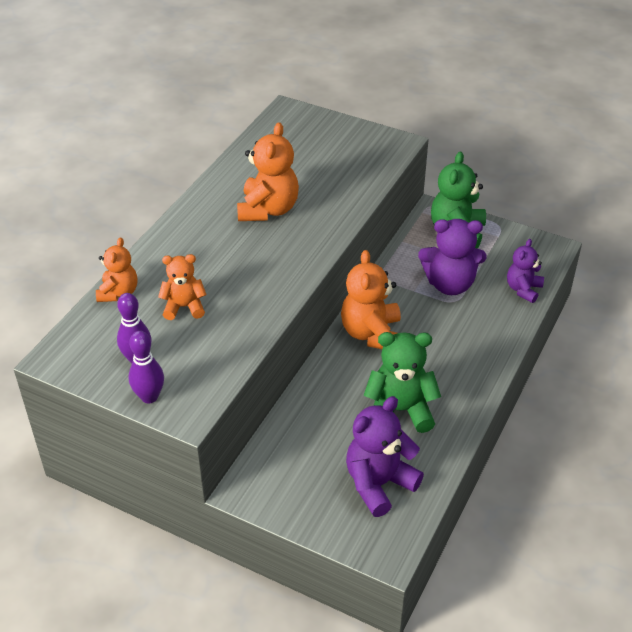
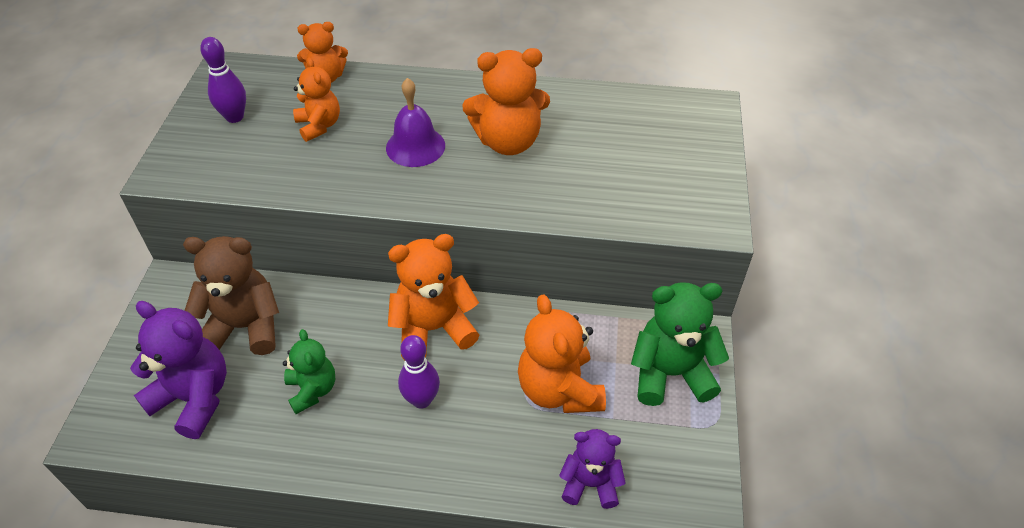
camera: 70 degrees right, 5 degrees up
purple bowling pin [128,331,164,403] -> purple bowling pin moved to [398,335,440,409]
green teddy bear [363,332,441,433] -> green teddy bear [283,329,335,414], size x0.62
purple teddy bear [418,219,487,295] -> orange teddy bear [518,294,606,413]
none -> brown teddy bear [183,236,279,355]
none -> purple bell [386,78,445,167]

